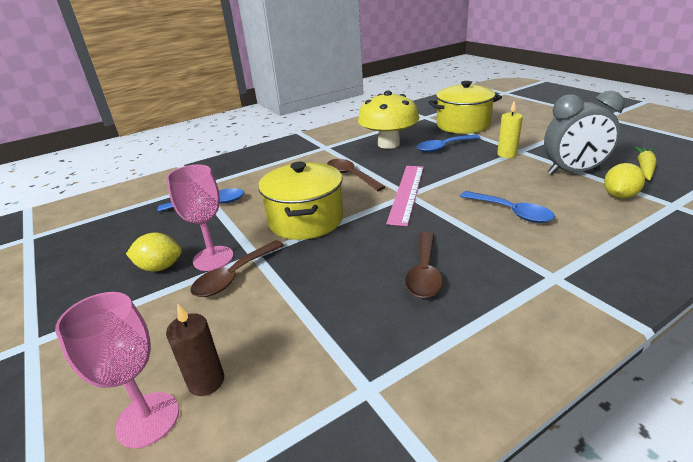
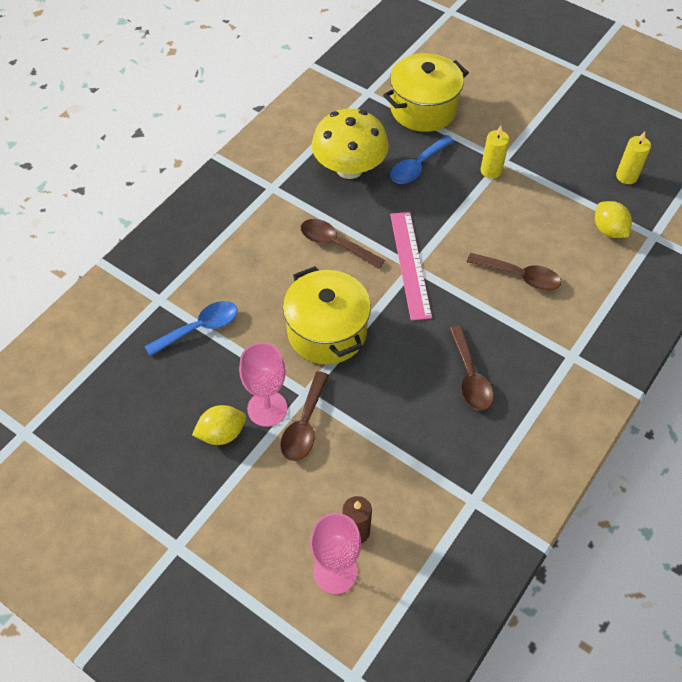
camera: 25 degrees left, 25 degrees up
blue spoon [460,191,555,223] -> brown spoon [467,253,561,291]
grey clock [544,91,625,175] -> none
yellow lemon [604,163,645,199] -> yellow lemon turned 45 degrees counterclockwise [595,201,632,238]
yellow carrot [633,146,657,180] -> yellow candle [616,131,651,184]

